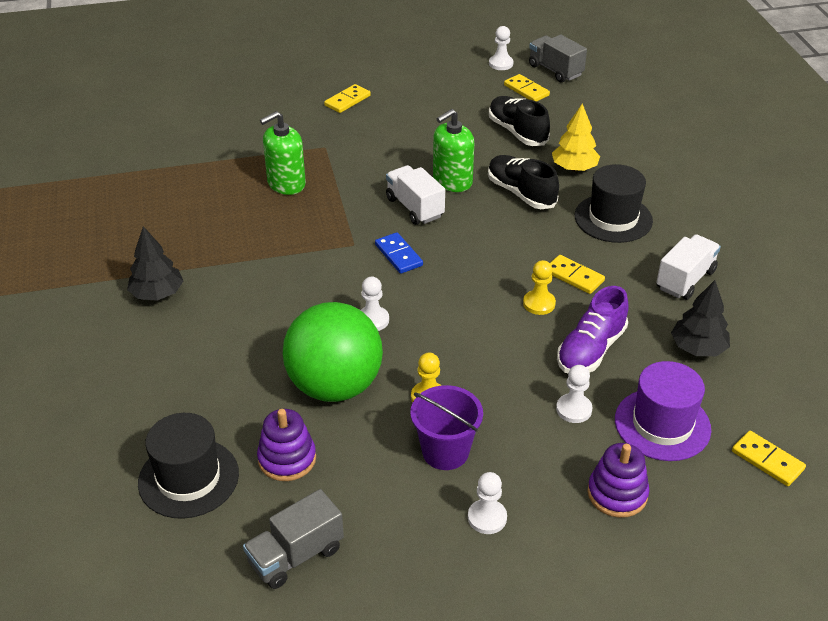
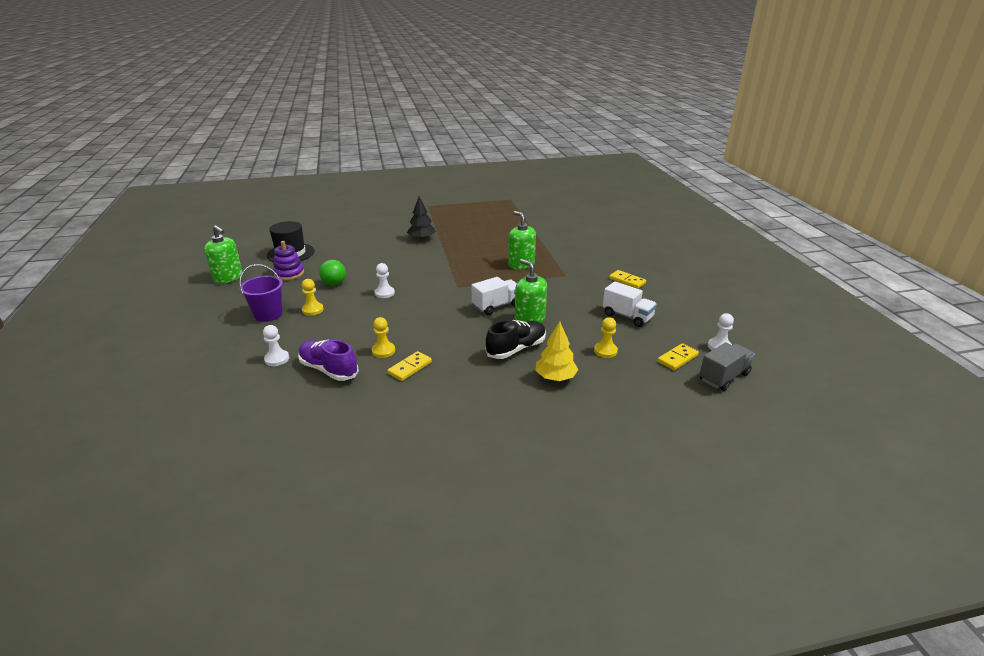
camera: 90 degrees right, 10 degrees down
grey truck [243,489,344,589] -> green soap dispenser [204,225,243,284]
green ball [283,302,383,402] -> green ball [319,260,346,286], size x0.48
blue domino [375,232,423,274] -> none
white pawn [468,472,507,534] -> none
black shoe [489,96,550,146] -> yellow pawn [594,317,618,358]
black hat [575,164,653,243] -> none
purple stacking toy [588,443,649,518] -> none
purple hat [615,361,711,461] -> none
white truck [656,234,721,300] -> white truck moved to [603,281,657,327]
black tree [671,280,730,356] -> none
yellow domino [732,431,806,486] -> none

